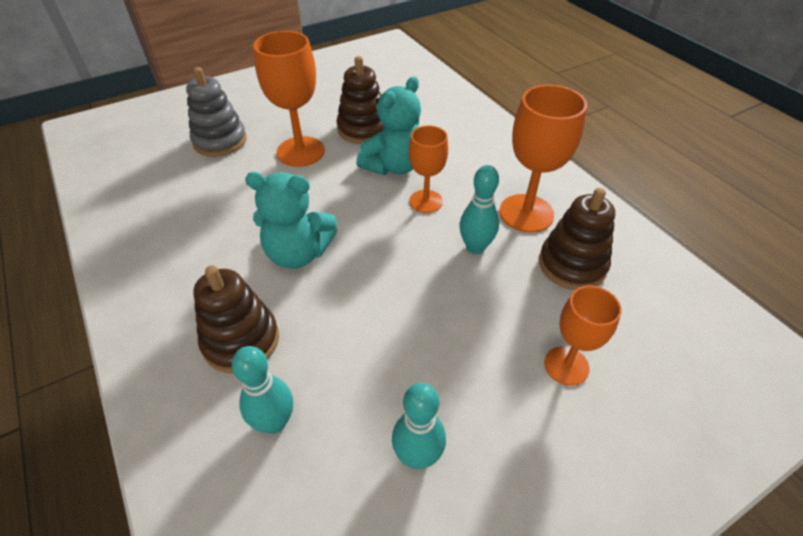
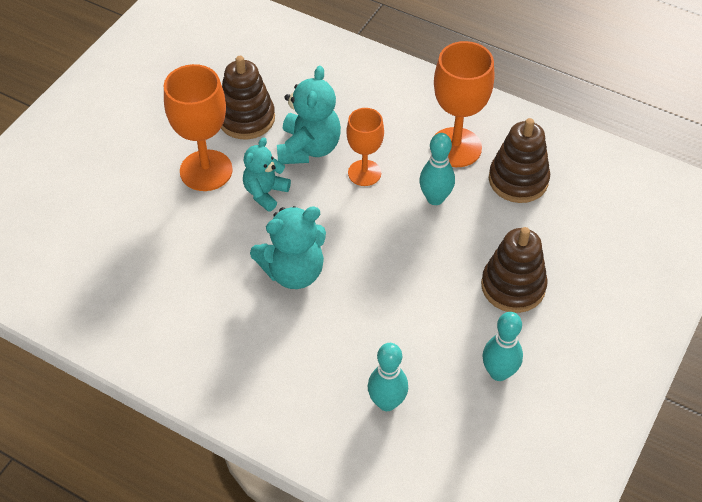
camera: 30 degrees left, 5 degrees up
grey stacking toy [186,67,247,157] -> none
brown stacking toy [193,266,279,373] -> brown stacking toy moved to [481,227,548,313]
orange goblet [544,285,621,386] -> none
none -> turquoise teddy bear [243,137,291,212]

